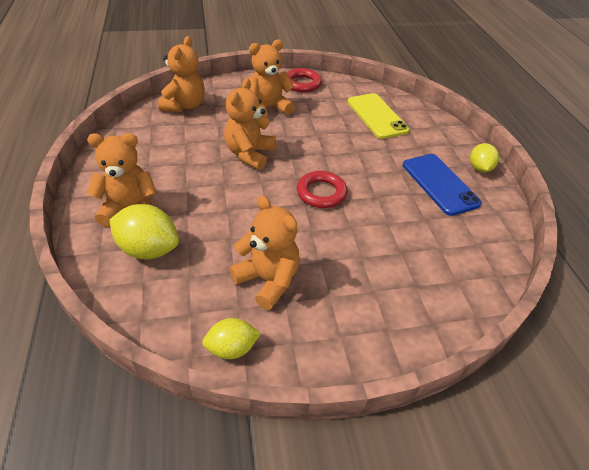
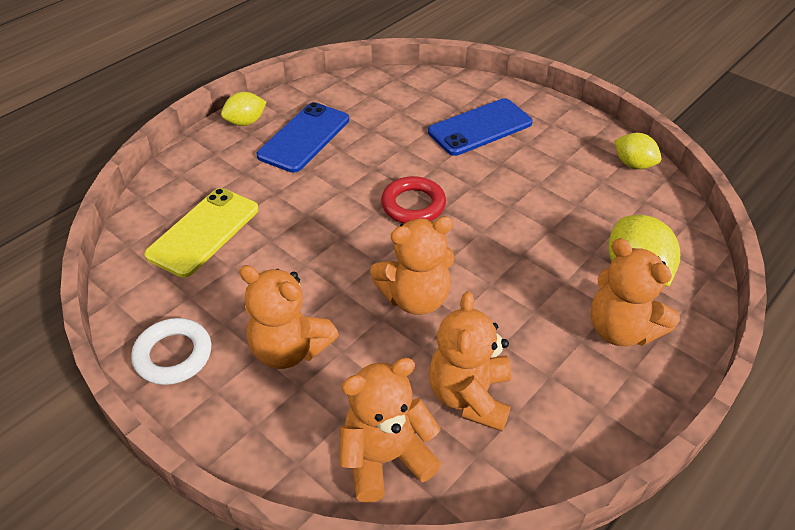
camera: 125 degrees left, 0 degrees up
orange teddy bear [229,195,300,310] -> orange teddy bear moved to [429,291,511,431]
red ring [287,68,322,92] -> white ring [131,318,211,385]
none -> blue phone [428,98,533,156]

